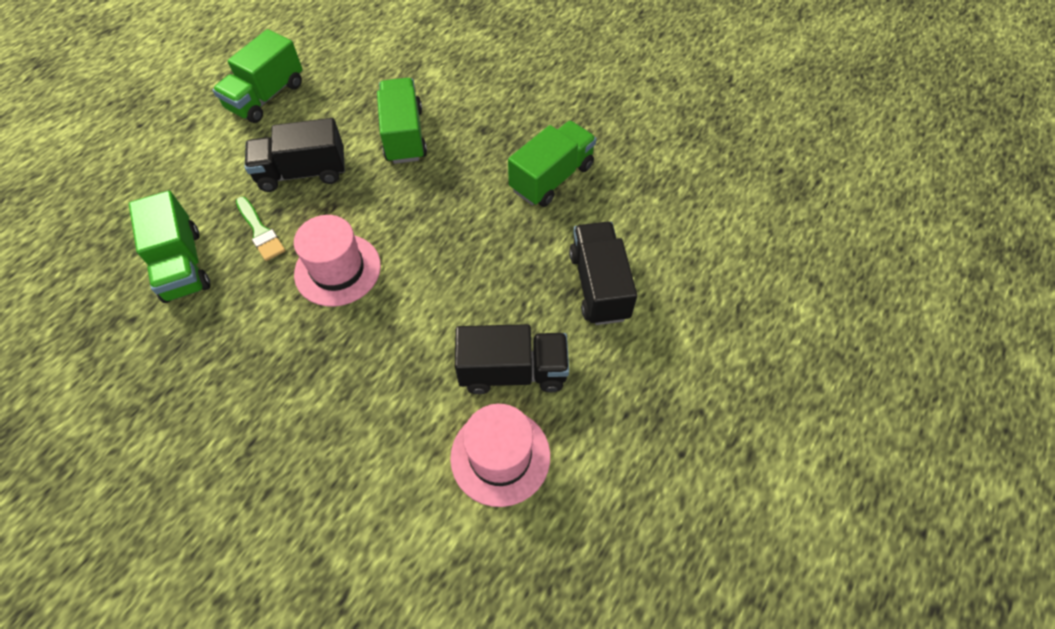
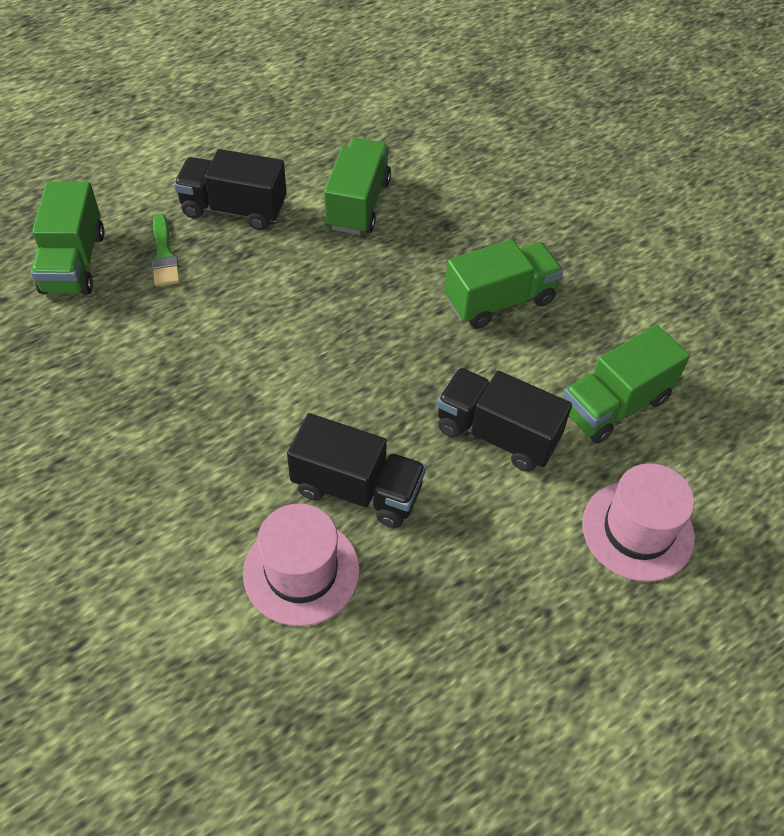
camera: 20 degrees right, 5 degrees down
green truck [213,29,303,123] -> green truck moved to [563,325,690,443]
pink hat [294,215,381,307] -> pink hat moved to [582,463,695,582]
black truck [569,222,637,325] -> black truck turned 75 degrees counterclockwise [437,368,572,472]

